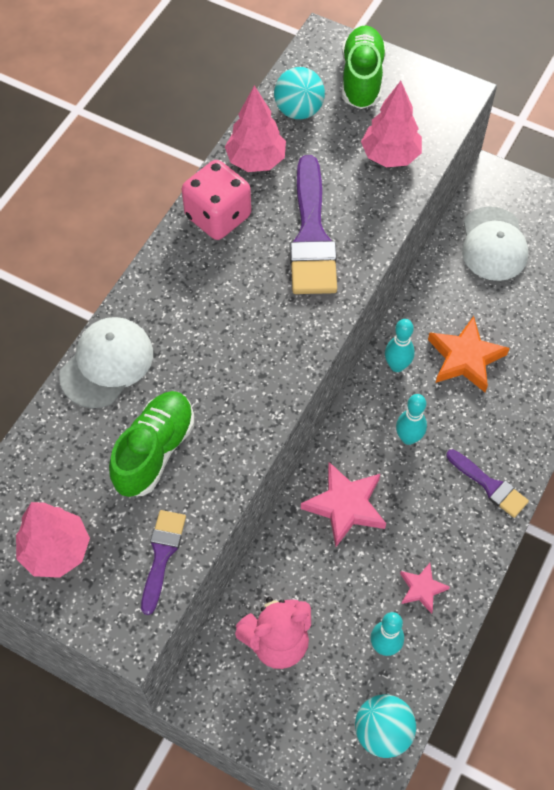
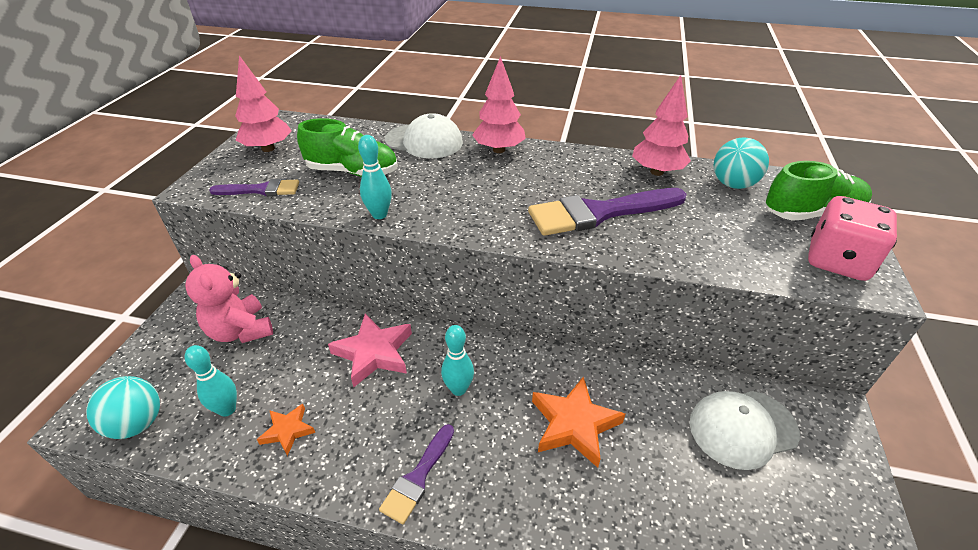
camera: 75 degrees right, 20 degrees down
pink dice [182,160,251,240] -> pink dice moved to [808,196,897,281]
pink tree [361,81,422,167] -> pink tree moved to [472,56,526,153]
turquoise bowling pin [385,319,415,372] -> turquoise bowling pin moved to [358,135,392,219]
pink star [400,563,450,614] -> orange star [257,404,316,456]

